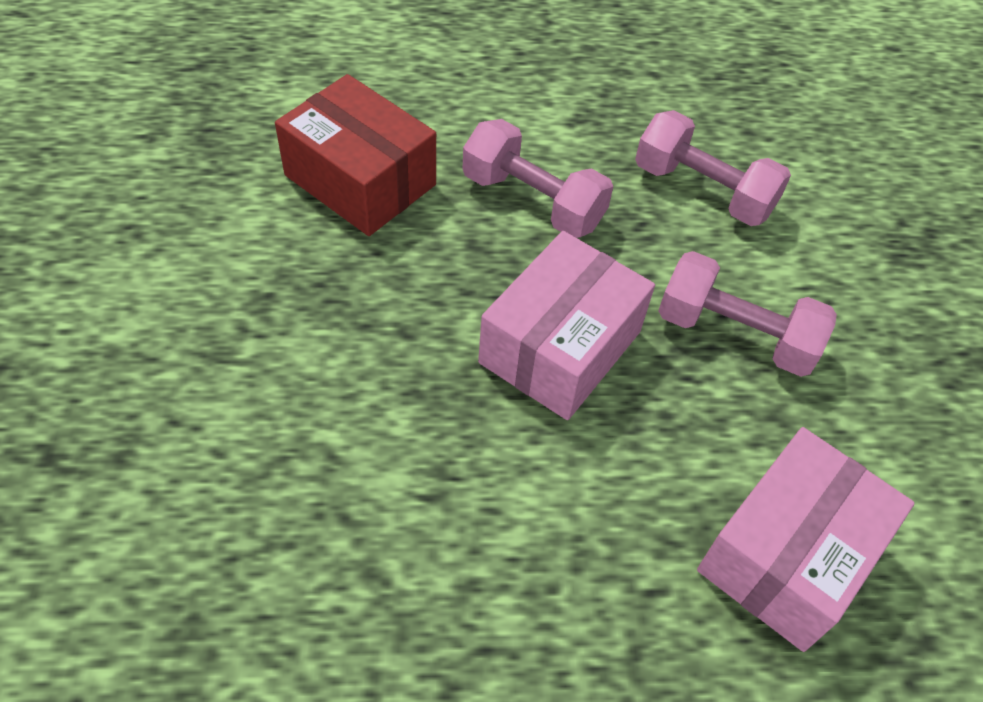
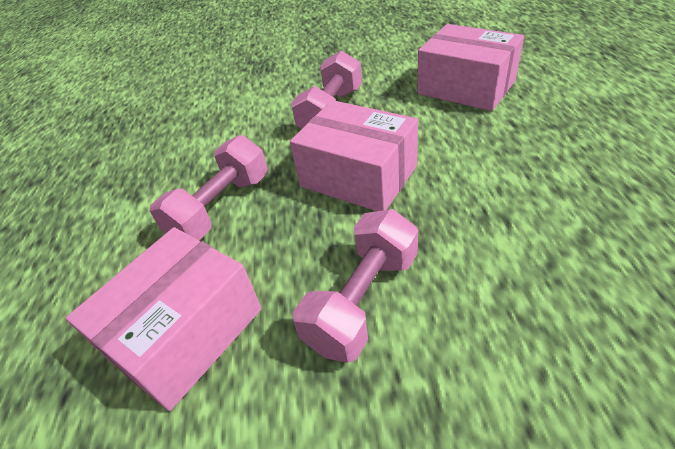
camera: 85 degrees left, 10 degrees down
red box [275,74,436,236] -> pink box [66,227,262,411]
pink dumbbell [635,110,791,226] -> pink dumbbell moved to [293,209,418,363]

